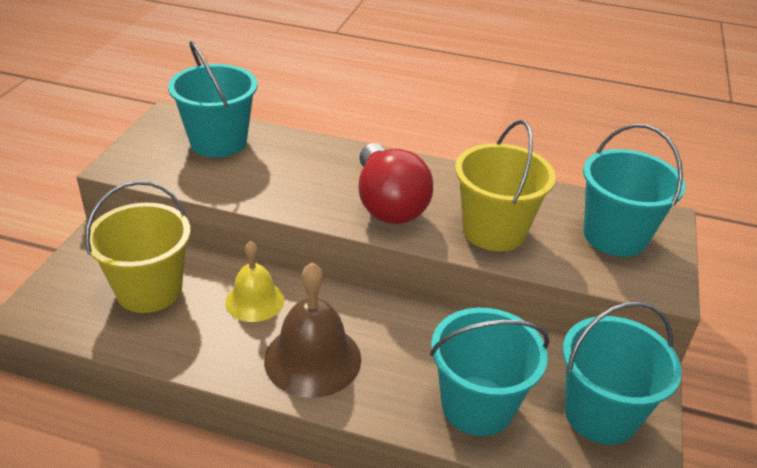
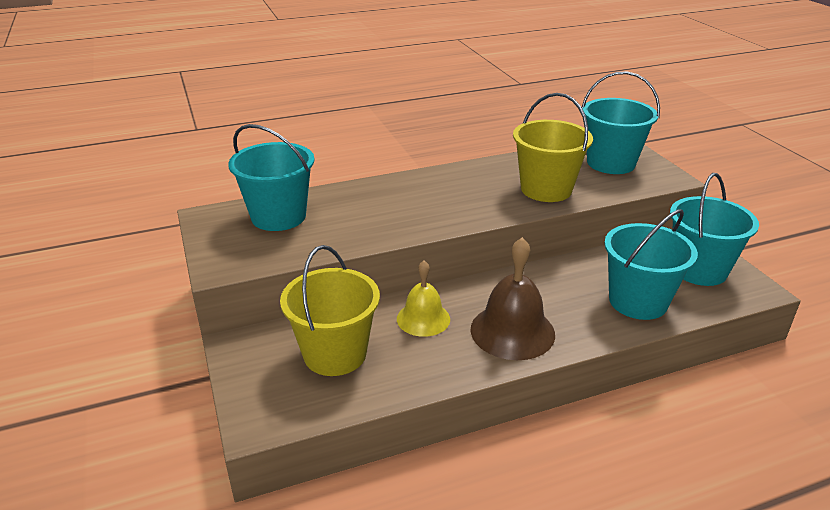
camera: 35 degrees left, 5 degrees down
red light bulb [359,143,433,224] -> none

